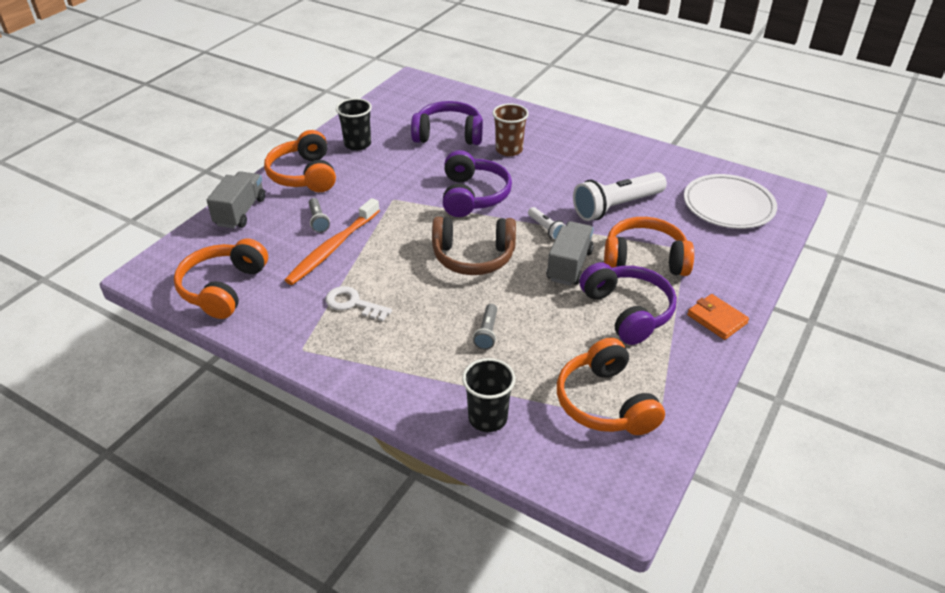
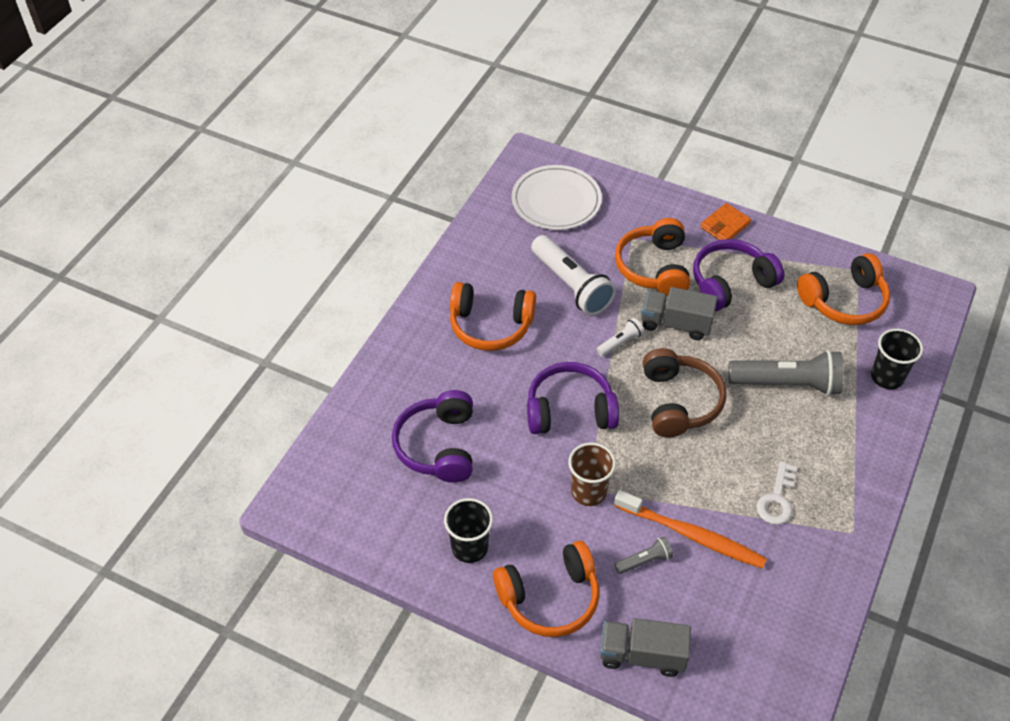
camera: 95 degrees left, 10 degrees up
orange headphones [174,238,268,319] -> orange headphones moved to [450,282,536,351]
grey flashlight [473,304,497,350] -> grey flashlight [728,350,844,396], size x2.11
brown cup [492,103,529,156] -> brown cup moved to [568,443,616,506]

